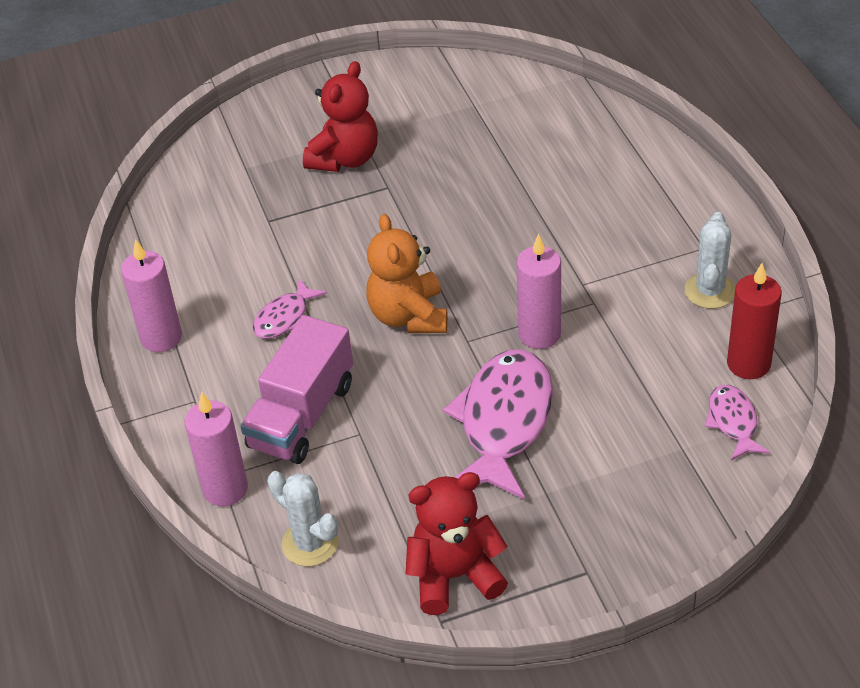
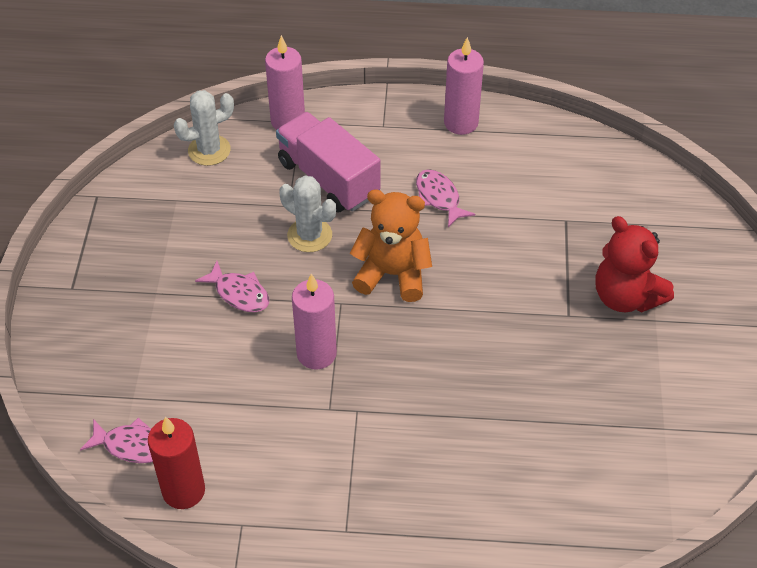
camera: 110 degrees right, 5 degrees up
red teddy bear [406,472,508,615] -> none
pink fish [443,349,553,500] -> pink fish [195,261,269,312], size x0.50
white cactus [685,212,735,309] -> white cactus moved to [279,175,336,252]

